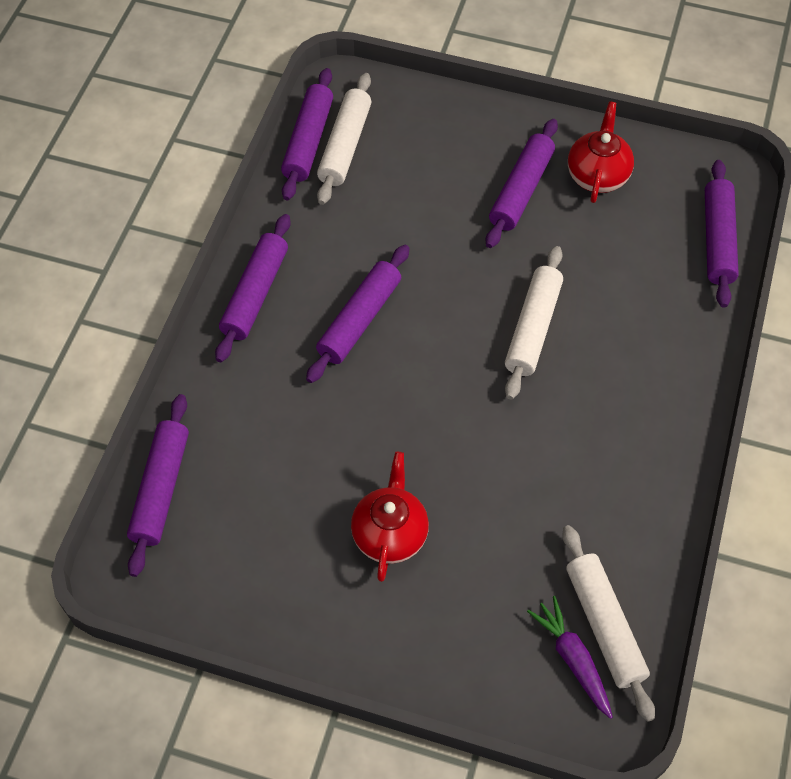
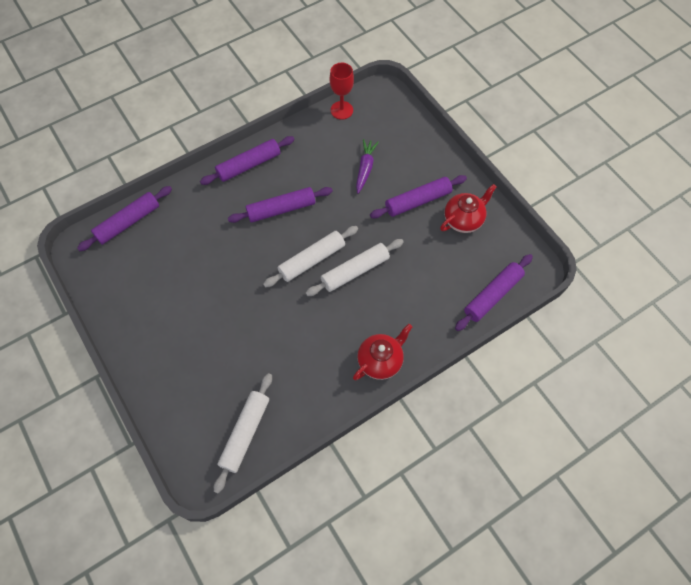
camera: 40 degrees right, 5 degrees up
purple rolling pin [281,68,333,200] -> red goblet [330,63,354,120]
white rolling pin [317,73,371,205] -> white rolling pin moved to [263,226,358,288]
red teapot [351,452,429,582] -> red teapot moved to [353,324,412,380]
purple carrot [527,596,613,719] -> purple carrot moved to [356,139,379,194]

